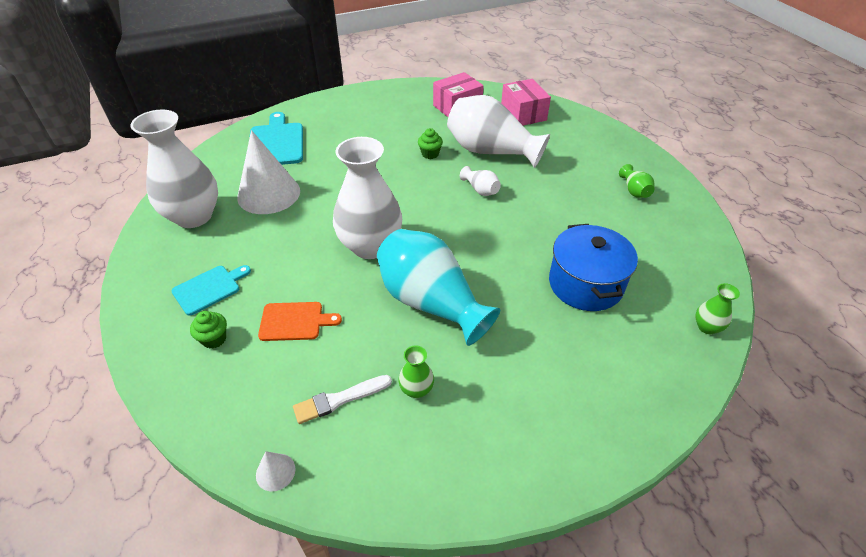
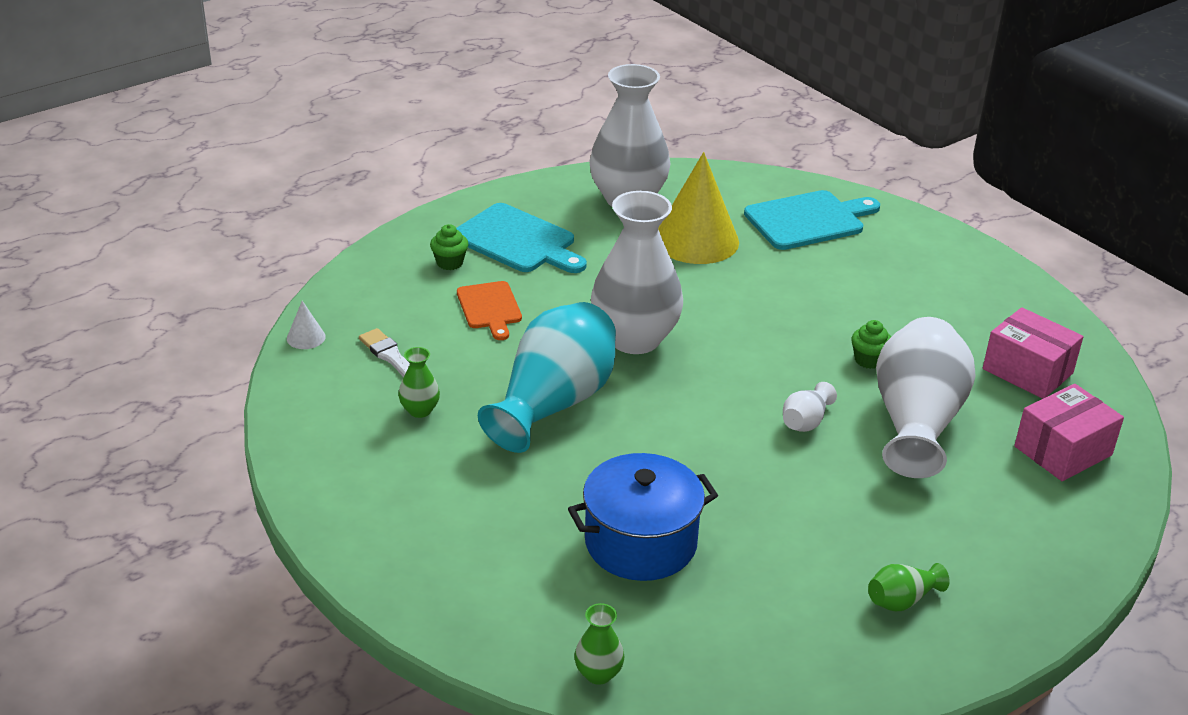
camera: 75 degrees right, 10 degrees down
turquoise cutting board [172,265,251,316] -> turquoise cutting board [456,203,587,273], size x1.59
white cone [237,130,300,214] -> yellow cone [658,152,739,264]

